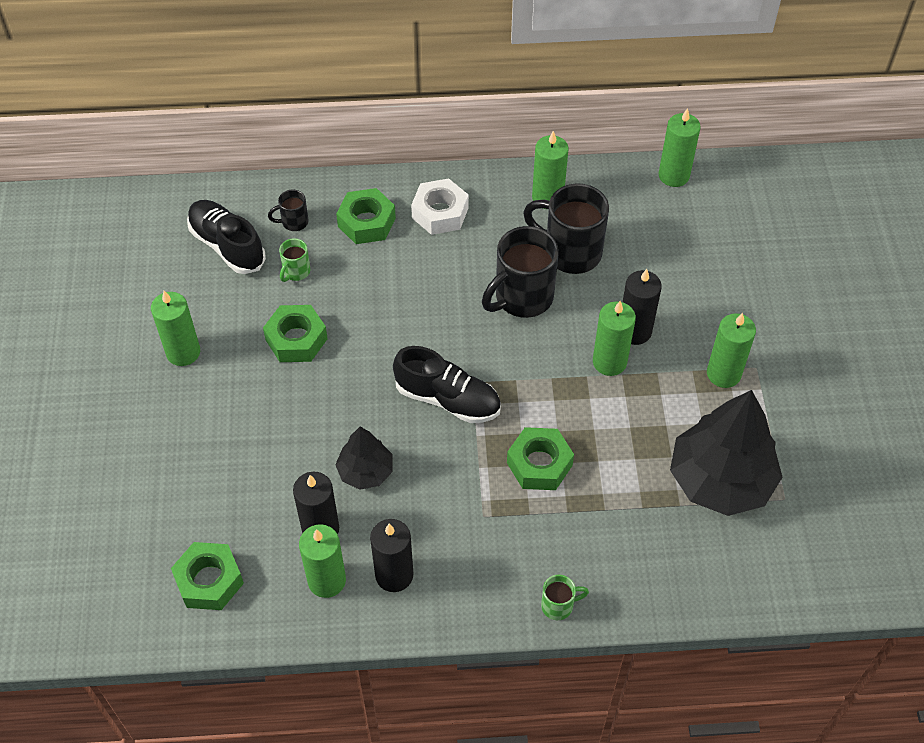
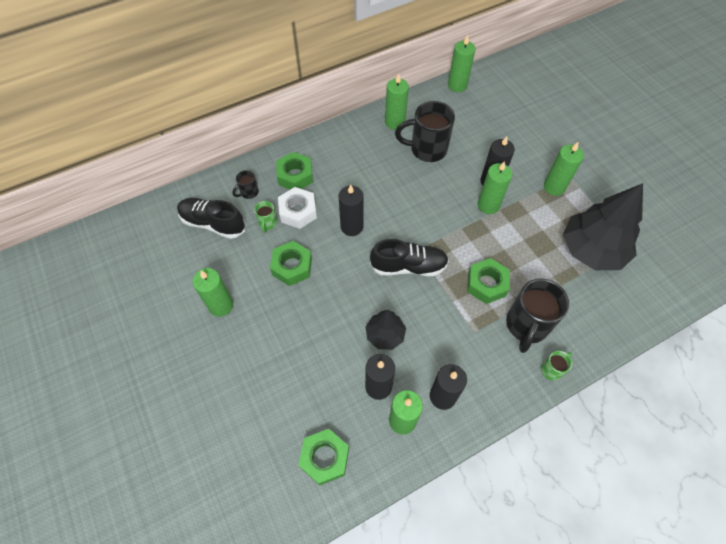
camera: 25 degrees left, 5 degrees up
white nut [411,178,469,235] -> white nut moved to [278,187,317,229]
black mug [482,226,559,318] -> black mug moved to [506,279,569,353]
none -> black candle [338,184,363,236]

